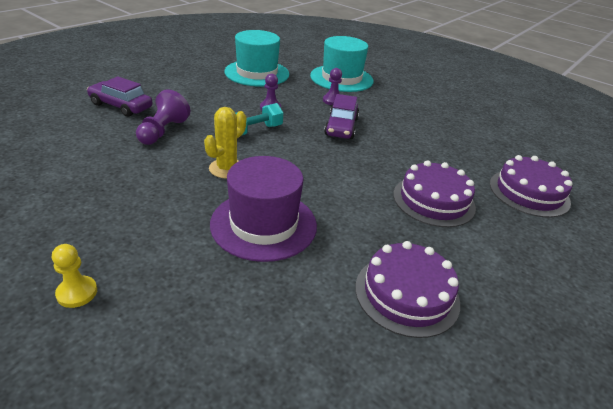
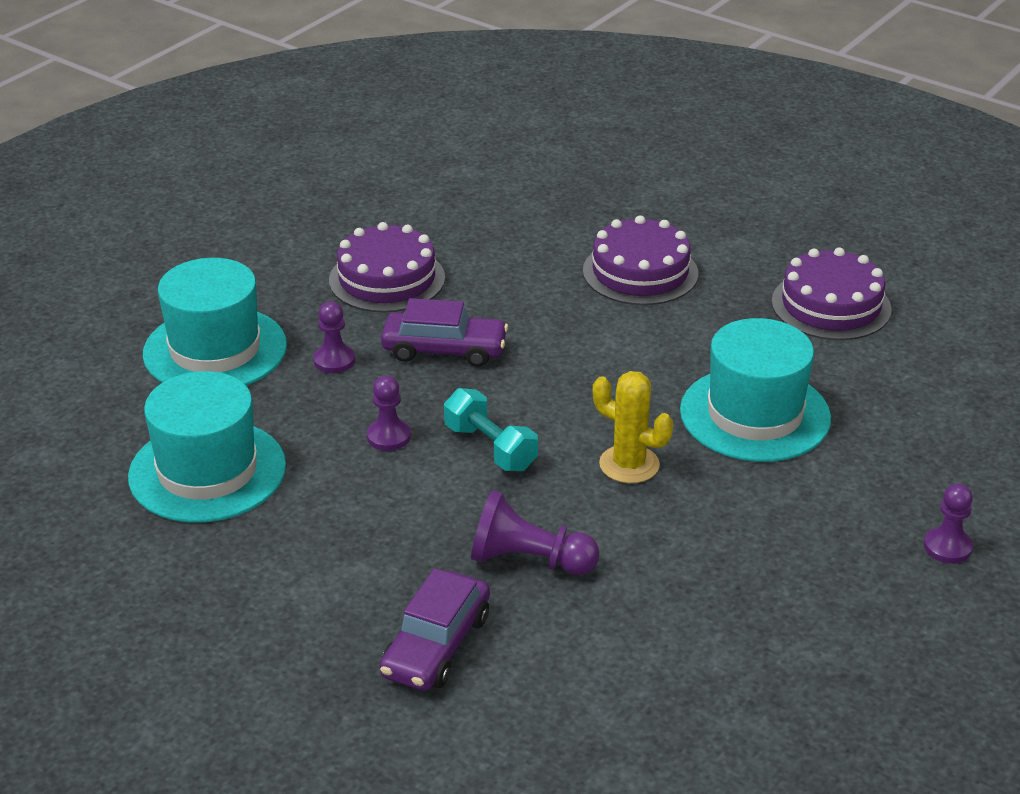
camera: 90 degrees left, 0 degrees up
yellow pawn [52,244,97,308] -> purple pawn [924,483,973,564]
purple hat [210,156,317,262] -> turquoise hat [680,318,831,462]
purple cake [490,155,572,218] -> purple cake moved to [329,222,445,313]

